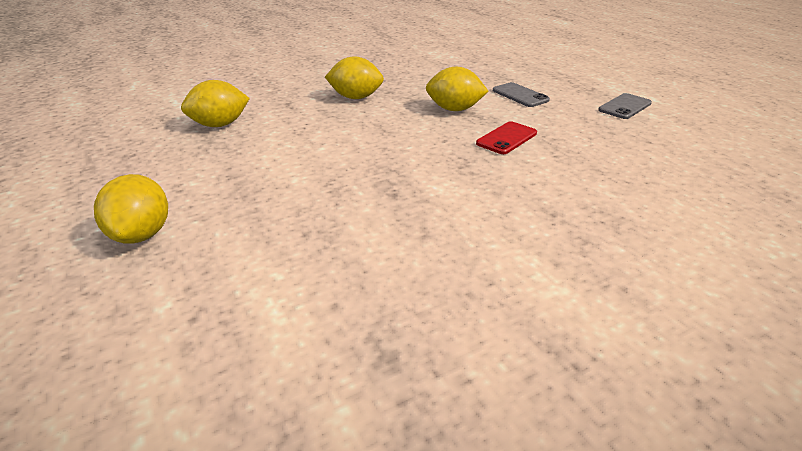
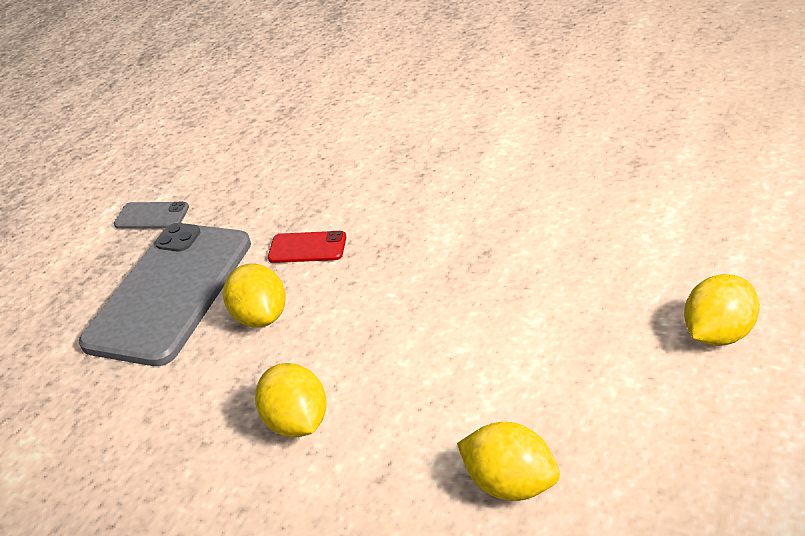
camera: 120 degrees left, 5 degrees up
grey phone [493,82,550,107] -> grey phone [79,223,251,366], size x2.44

